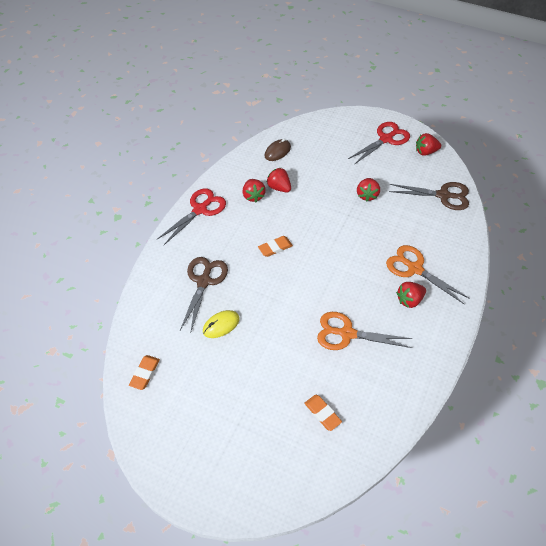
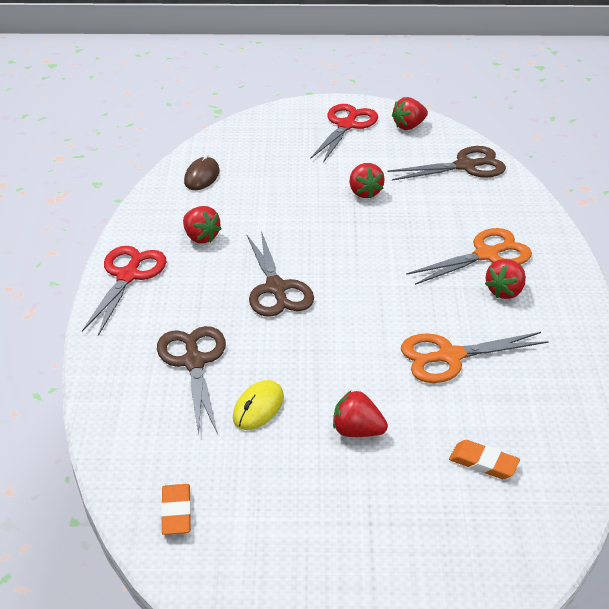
camera: 25 degrees left, 15 degrees down
orange eraser [258,236,293,257] -> brown scissors [247,231,314,317]
red strawberry [266,168,291,192] -> red strawberry moved to [333,390,388,437]
orange scissors [386,245,470,305] -> orange scissors turned 135 degrees clockwise [406,228,532,285]

